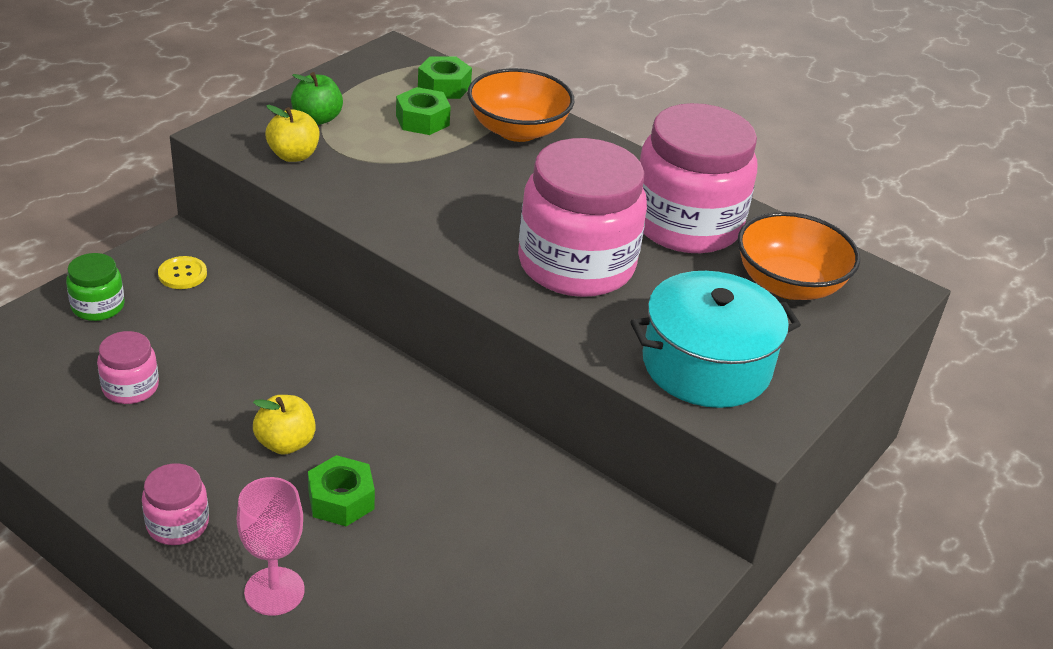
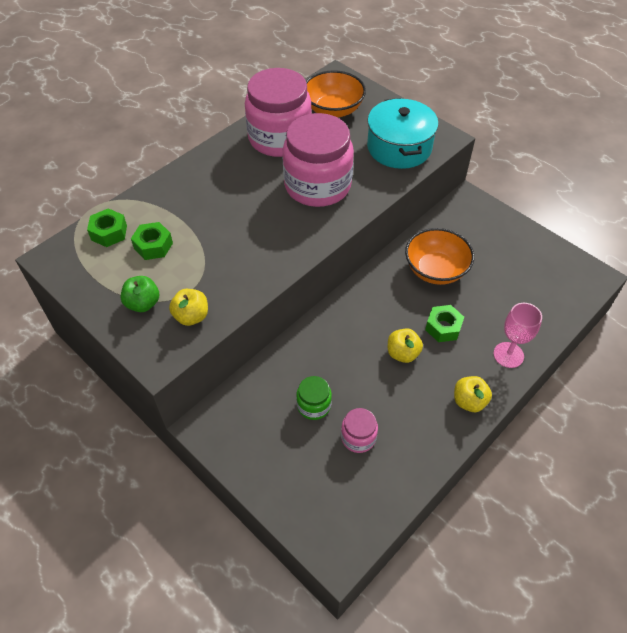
camera: 80 degrees left, 15 degrees up
green jar [66,253,125,321] -> green jar moved to [296,376,332,420]
pink jar [142,463,209,545] -> yellow apple [454,376,492,412]
yellow button [158,256,207,289] -> none
orange bowl [467,68,574,142] -> orange bowl moved to [405,228,474,285]

